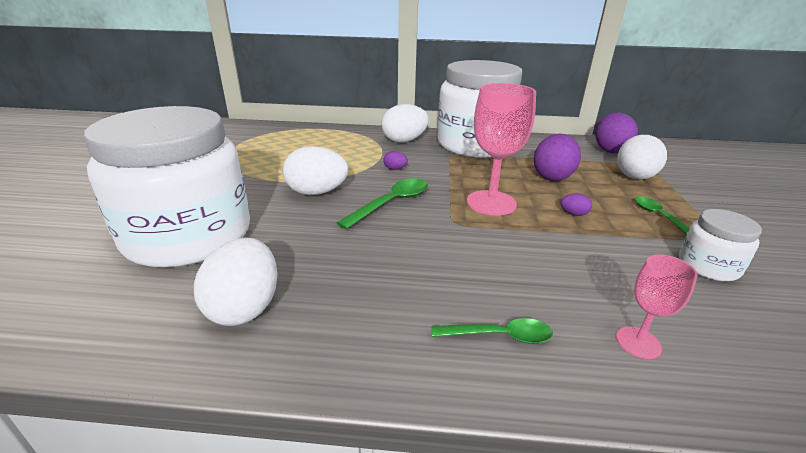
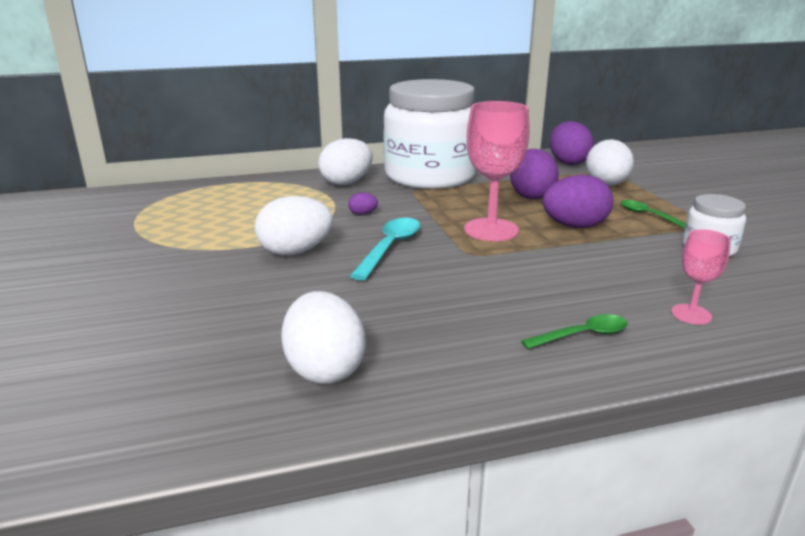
camera: 20 degrees left, 5 degrees down
white jar [84,106,250,268] -> none
green spoon [337,178,428,229] -> turquoise spoon [350,218,420,281]
purple egg [561,193,592,216] -> purple egg [543,174,613,228], size x2.27

